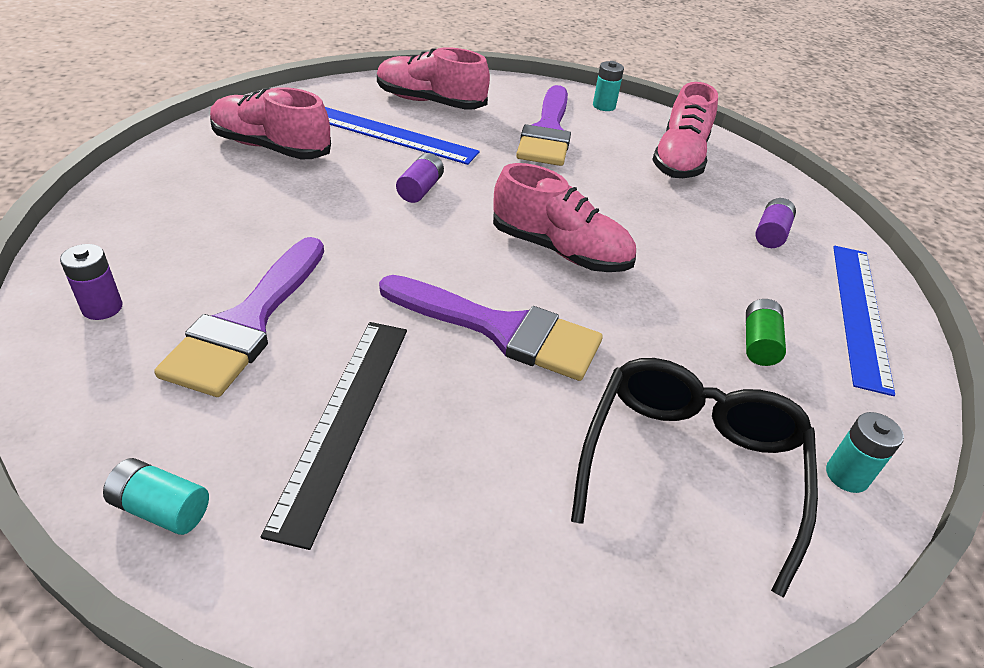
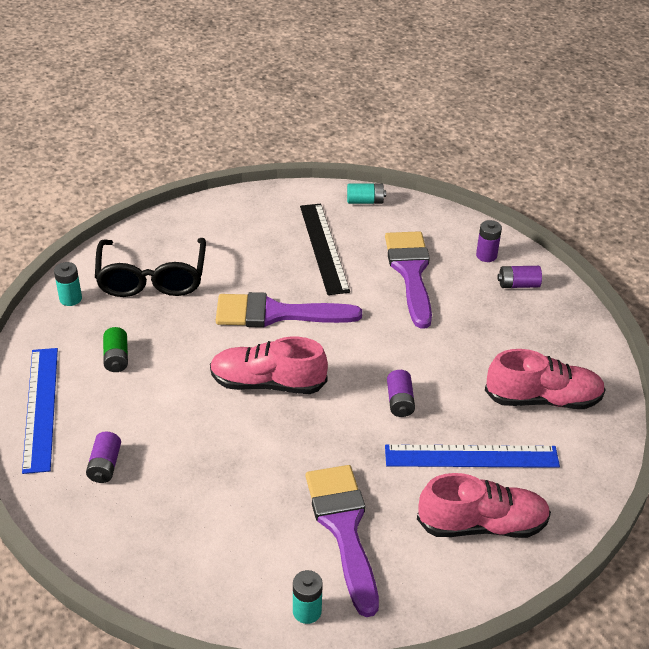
camera: 160 degrees right, 0 degrees up
pink shoe [652,82,718,178] -> none
none -> purple battery [498,266,542,288]

